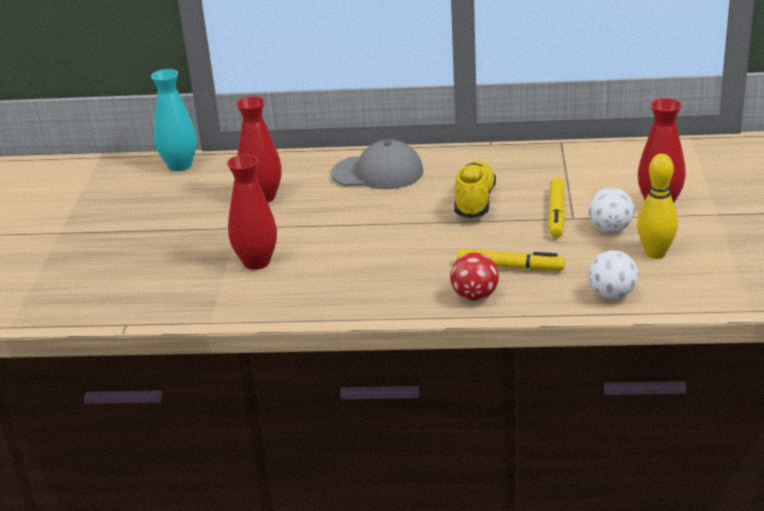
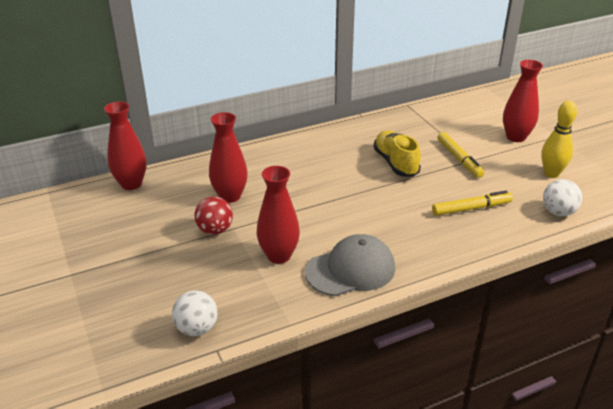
camera: 30 degrees left, 5 degrees up
turquoise vase [151,69,197,171] -> red vase [104,101,147,190]
grey cap [331,140,424,189] -> grey cap moved to [305,234,395,296]
red ball [450,253,499,301] -> red ball moved to [194,197,233,235]
white ball [589,188,634,233] -> white ball moved to [172,290,218,336]

